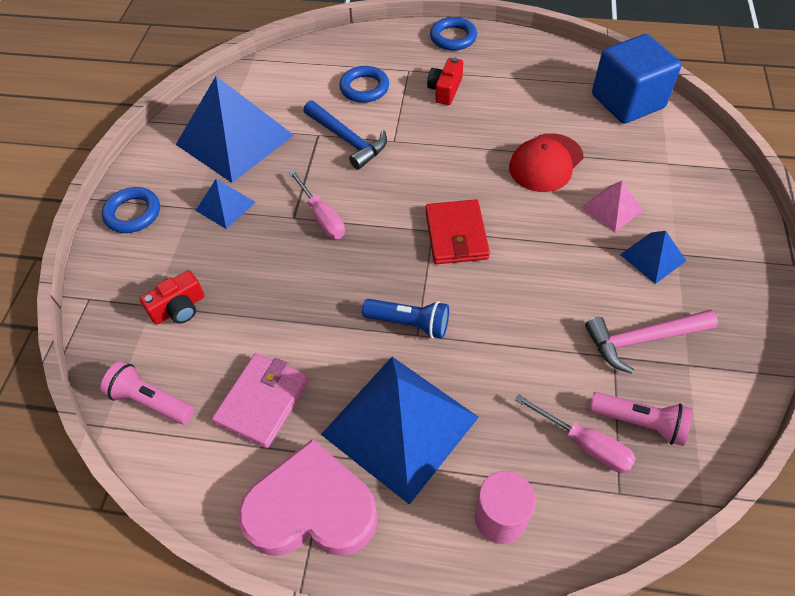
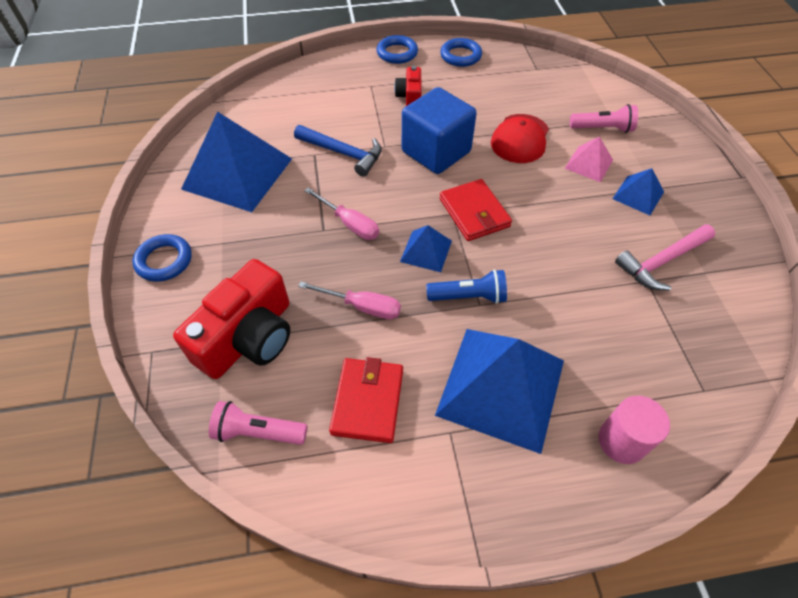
camera: 20 degrees left, 0 degrees up
red camera [140,270,205,325] -> red camera [173,259,290,379], size x1.96
blue pyramid [195,179,256,229] -> blue pyramid moved to [400,225,452,272]
pink wallet [212,353,309,448] -> red wallet [329,357,403,443]
pink heart [238,439,378,556] -> none
blue ring [339,66,389,103] -> blue ring moved to [440,38,482,67]
pink screwdriver [515,394,636,473] -> pink screwdriver moved to [298,281,401,319]
pink flashlight [589,392,693,446] -> pink flashlight moved to [570,104,638,133]
blue cube [592,34,682,124] -> blue cube moved to [402,87,477,174]

